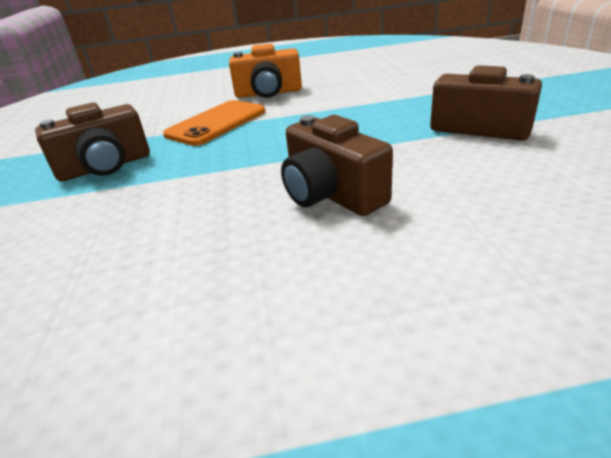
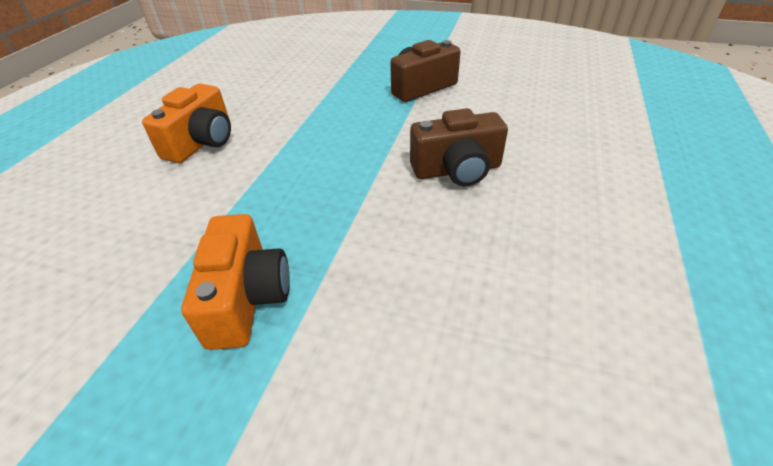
camera: 65 degrees left, 10 degrees up
brown camera [35,103,150,181] -> orange camera [181,214,290,350]
orange phone [163,100,265,146] -> none

